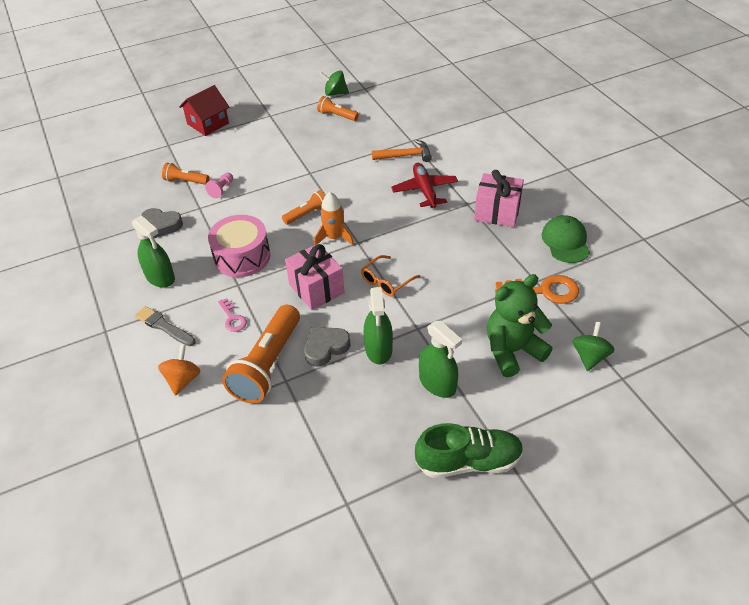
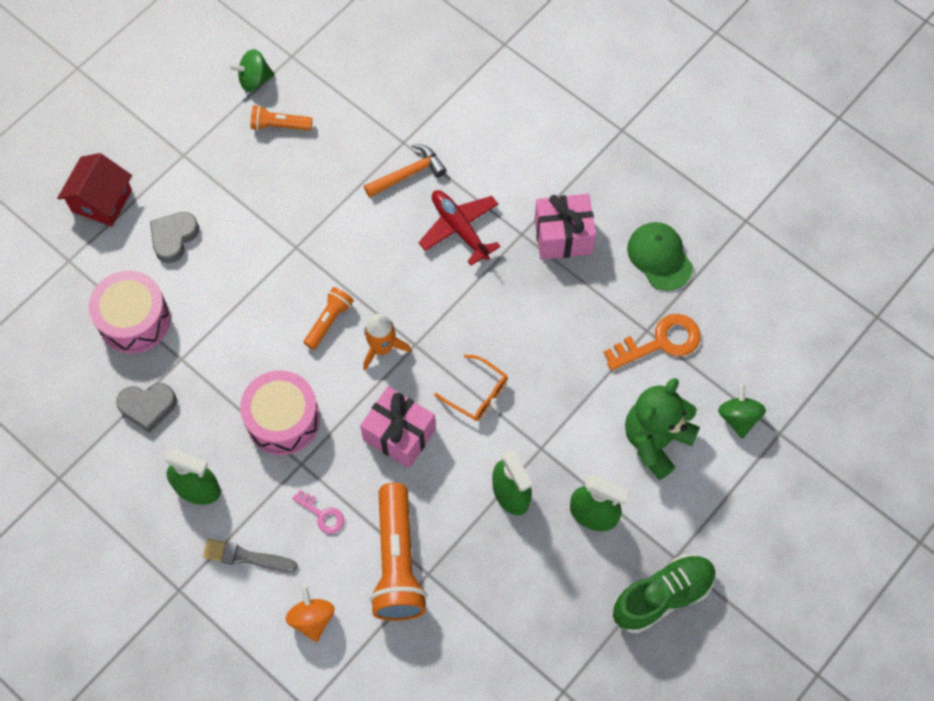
camera: 25 degrees left, 20 degrees up
orange flashlight [162,163,209,185] -> pink drum [89,270,171,354]
pink pawn [205,173,233,198] -> none
grey heart [304,327,350,367] -> grey heart moved to [150,212,199,263]
orange glasses [361,255,421,297] -> orange glasses turned 75 degrees counterclockwise [434,355,508,421]

